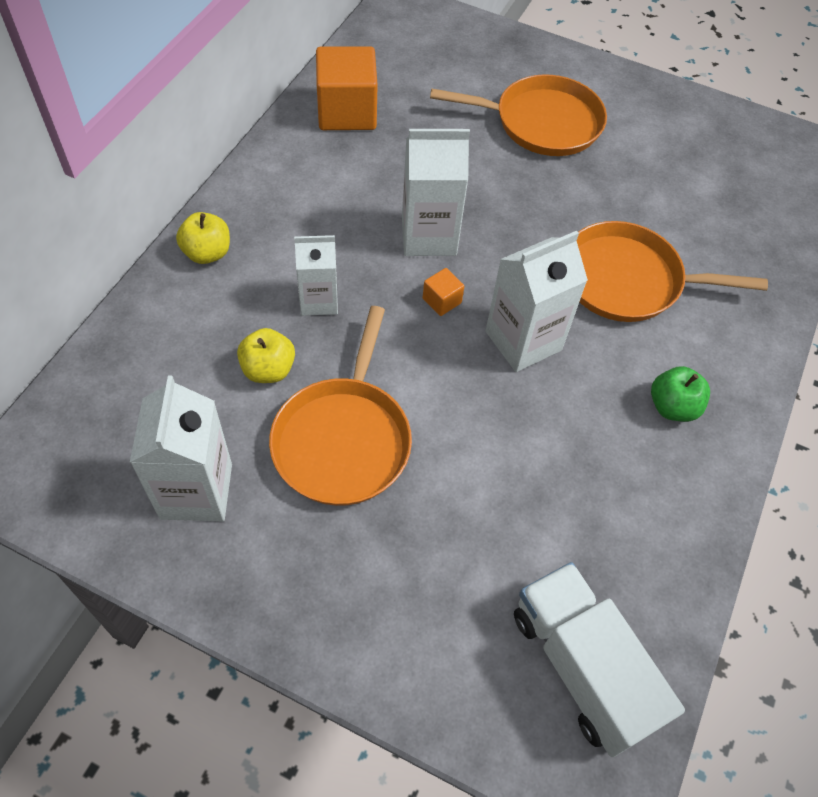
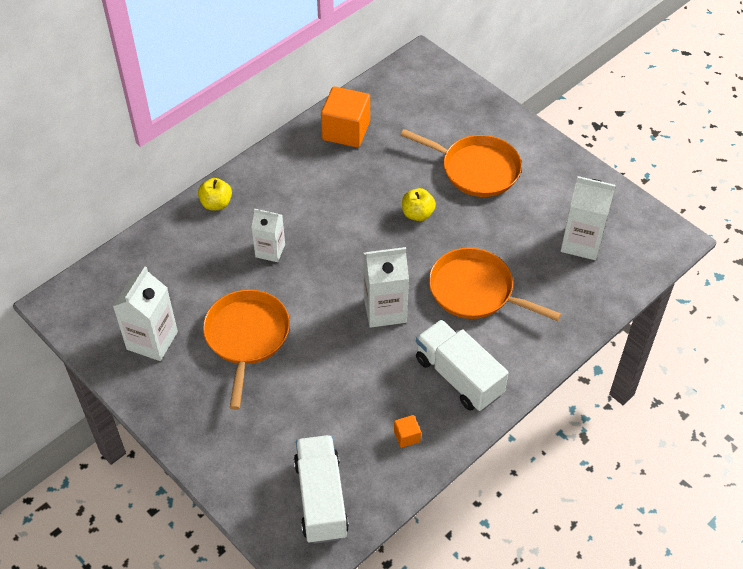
camera: 25 degrees right, 5 degrees down
yellow apple [237,328,295,383] -> yellow apple moved to [402,188,436,221]
orange pan [269,306,412,506] -> orange pan turned 150 degrees clockwise [203,290,290,410]
white carton [402,129,470,256] -> white carton moved to [561,176,616,260]
orange cube [423,268,464,316] -> orange cube moved to [394,415,421,448]
green apple [651,366,710,422] -> white truck [416,320,509,411]

